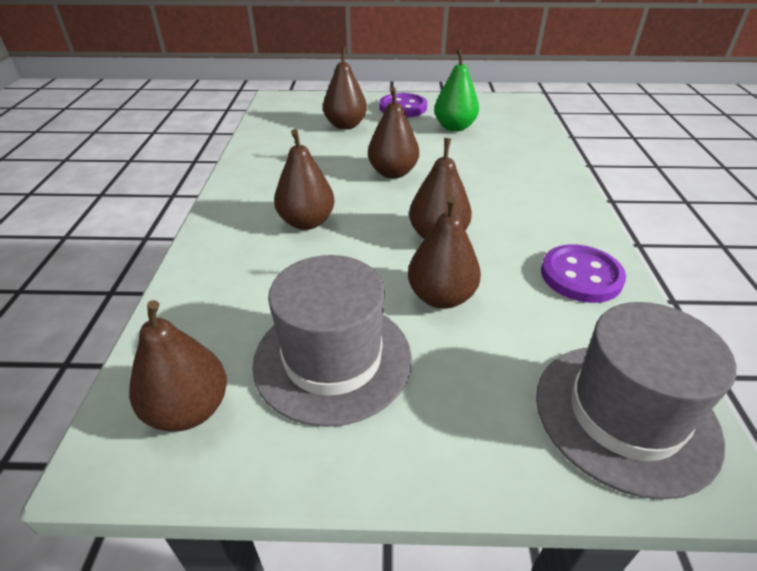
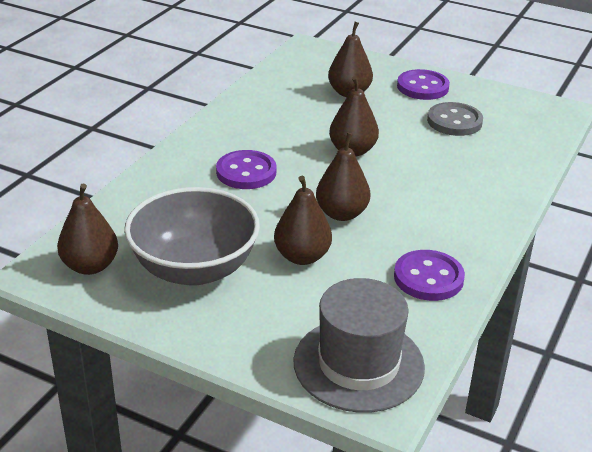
camera: 25 degrees right, 5 degrees down
grey hat [252,255,412,427] -> grey bowl [124,187,260,286]
brown pear [274,129,335,230] -> purple button [216,150,277,189]
green pear [434,49,479,132] -> grey button [427,102,483,136]

